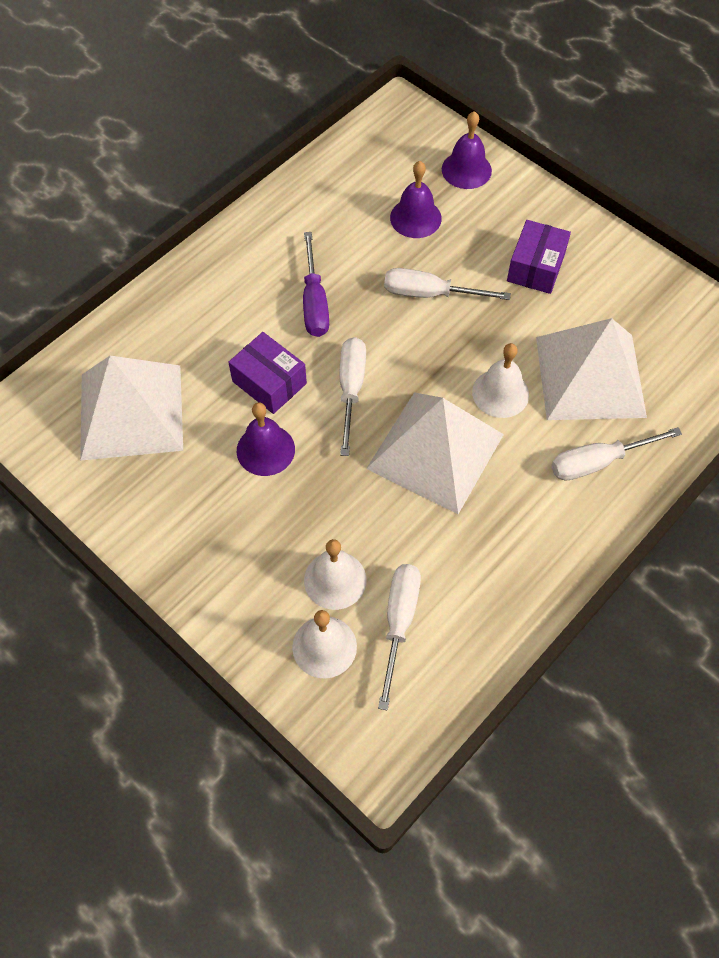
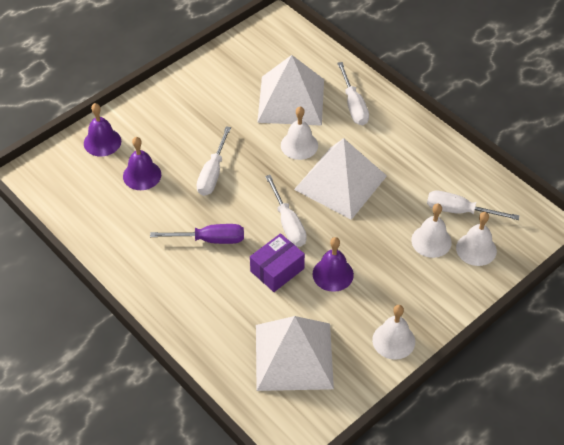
camera: 85 degrees left, 10 degrees down
white screwdriver [340,337,366,456] -> white screwdriver turned 120 degrees counterclockwise [265,175,307,247]
purple box [507,220,571,294] -> none
none -> white bell [372,305,415,360]

